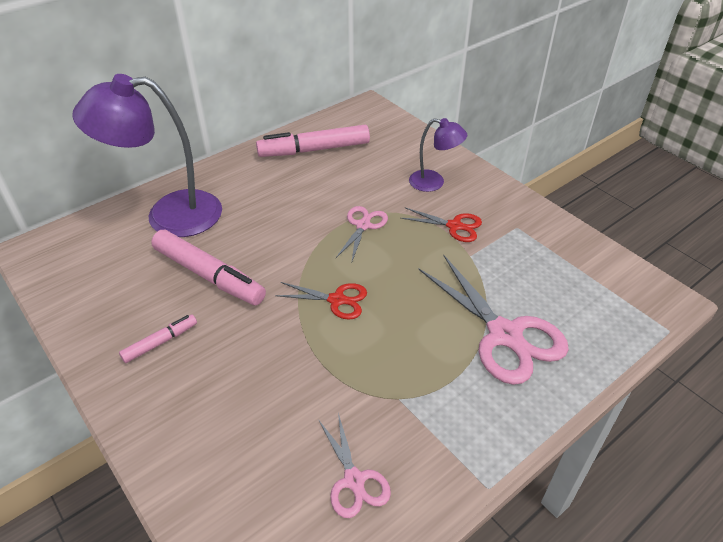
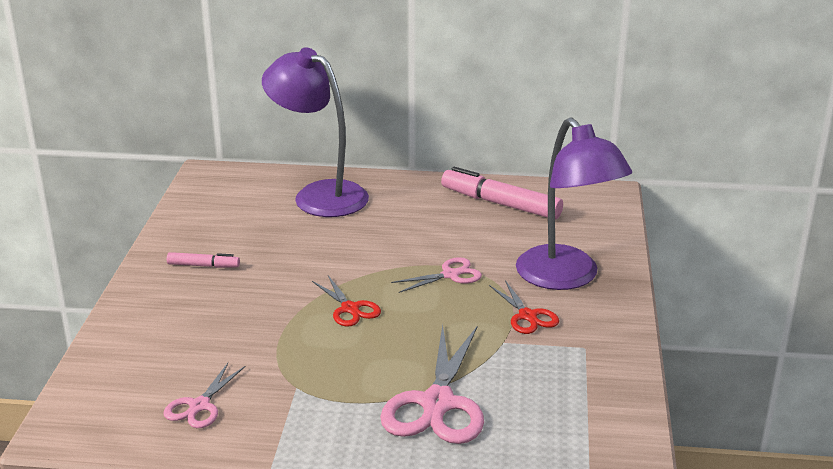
camera: 45 degrees right, 15 degrees down
pink marker [151,230,266,305] -> none
purple lamp [409,118,467,192] -> purple lamp [516,117,632,290], size x1.95

